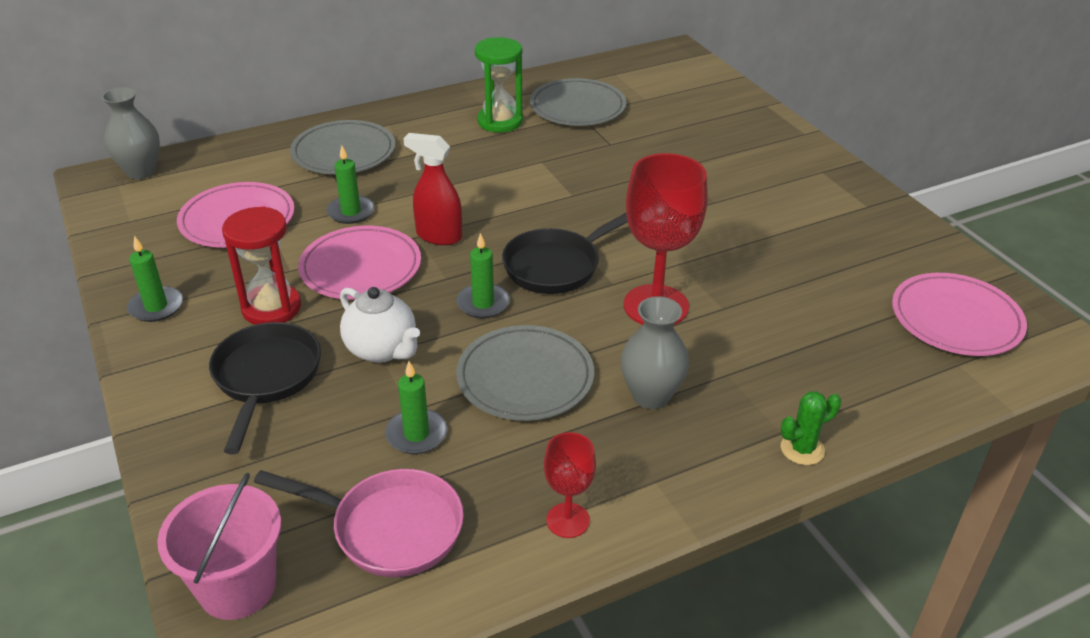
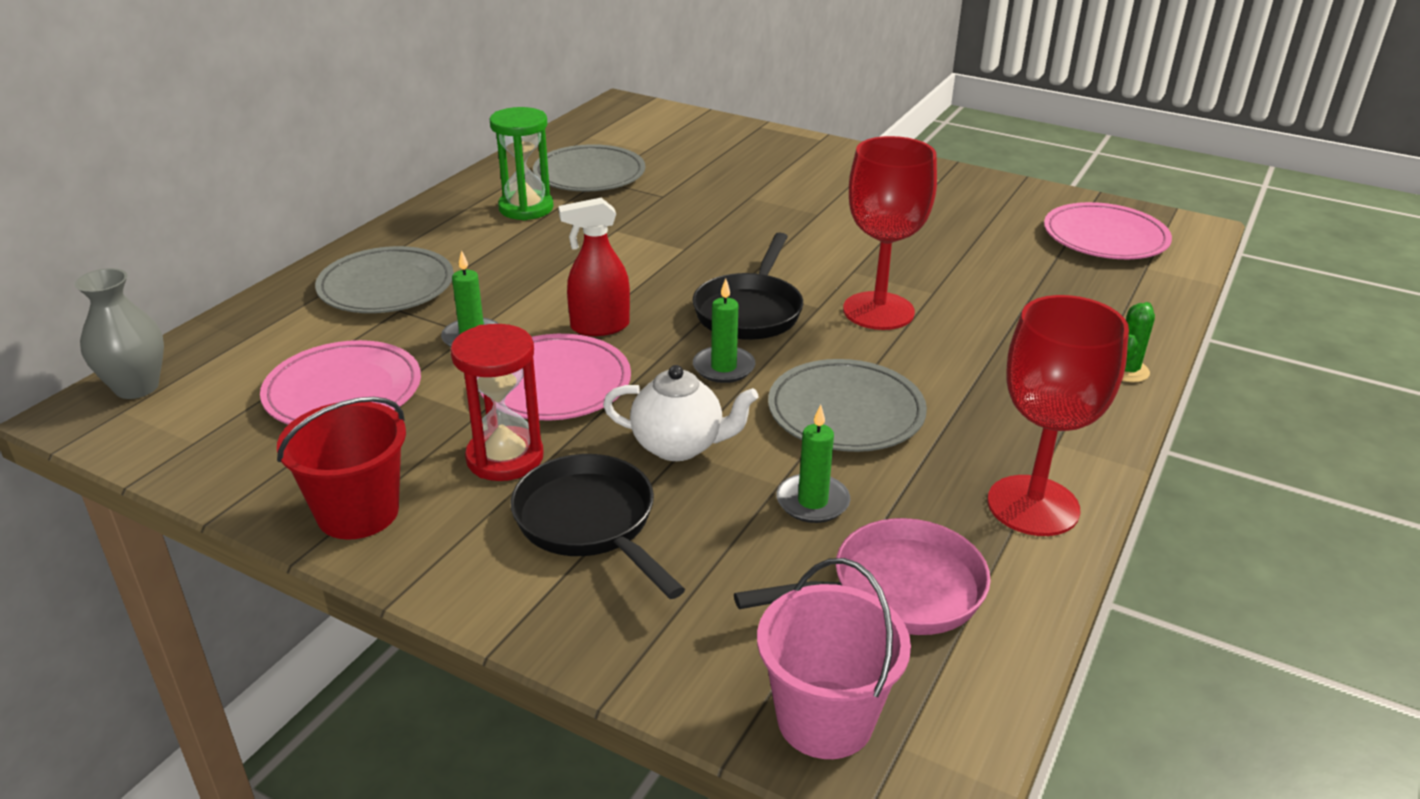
camera: 35 degrees left, 5 degrees down
green candle [127,236,183,322] -> red bucket [277,397,406,540]
red goblet [544,432,596,538] -> red goblet [987,295,1129,536], size x1.89
grey vase [621,296,689,409] -> none

